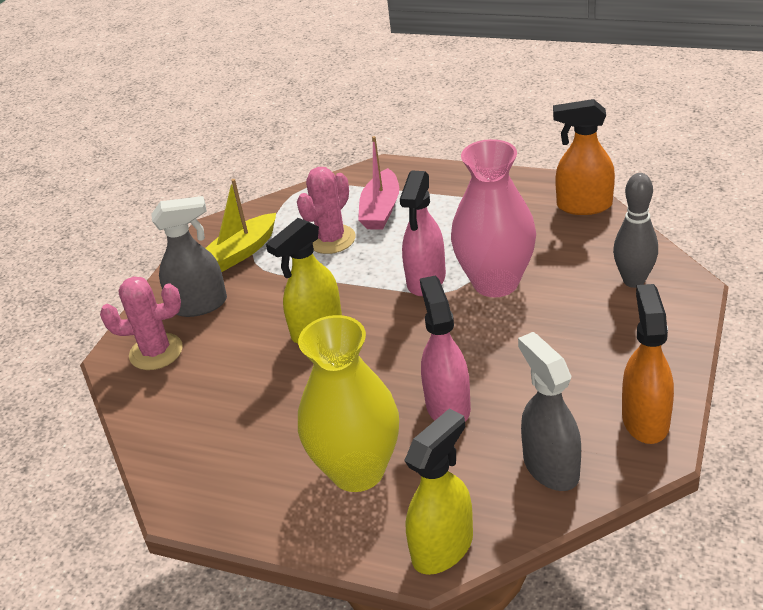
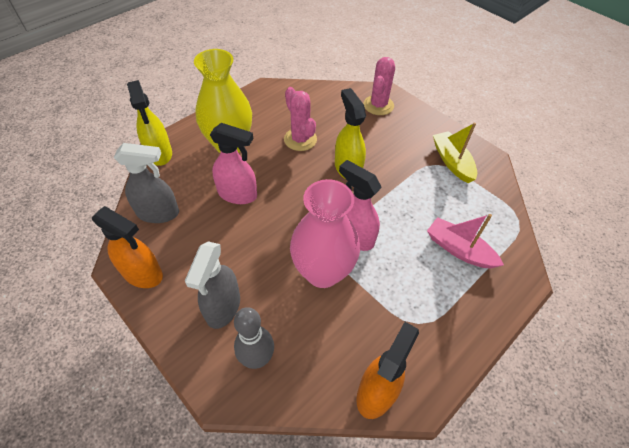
camera: 110 degrees right, 15 degrees up
grey spray bottle [151,196,227,317] -> grey spray bottle moved to [185,241,240,329]
pink cactus [297,167,356,254] -> pink cactus moved to [284,87,317,151]

